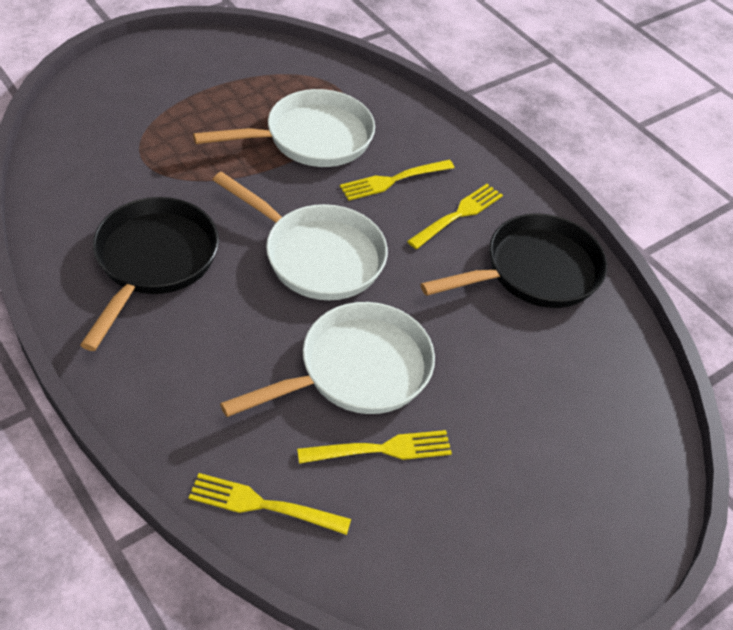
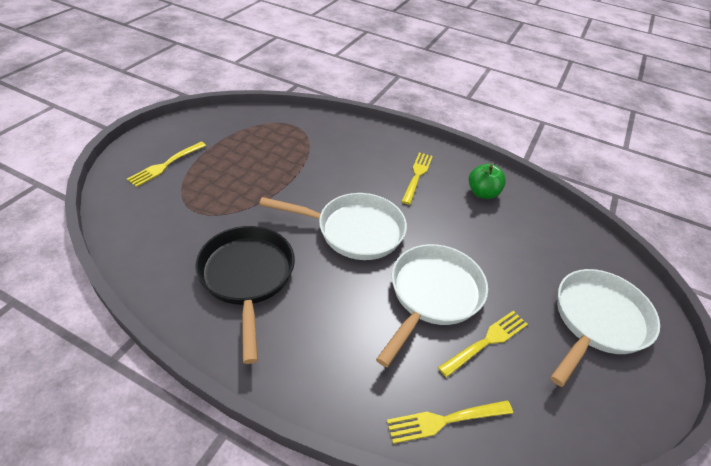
camera: 25 degrees left, 5 degrees down
white pan [193,89,375,167] -> white pan moved to [550,269,660,387]
yellow fork [340,160,454,201] -> yellow fork moved to [127,142,206,187]
black pan [420,213,607,308] -> green apple [469,164,506,199]

